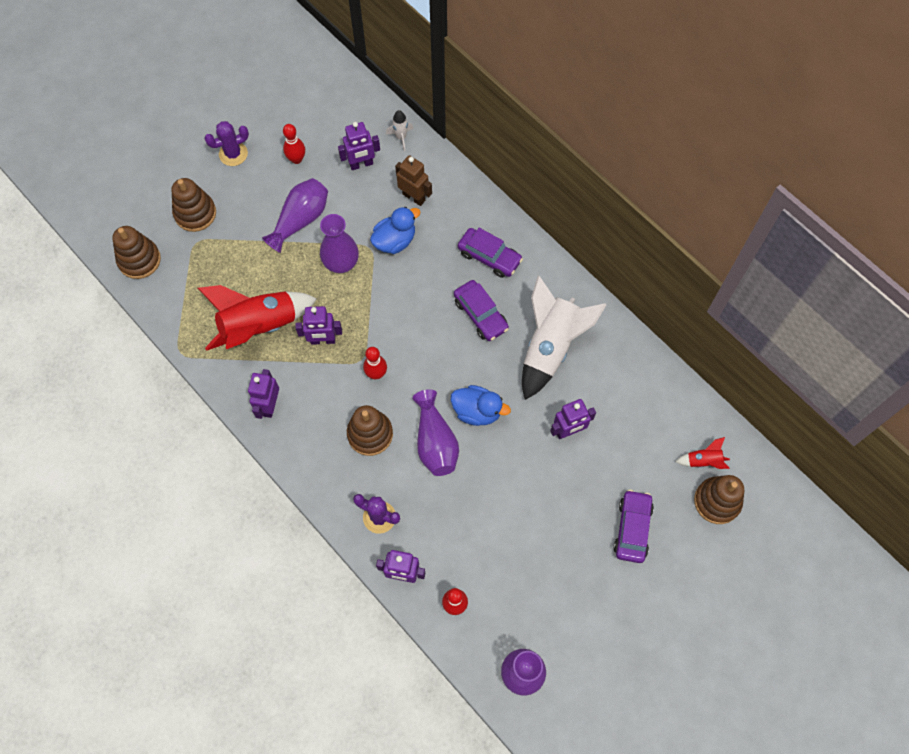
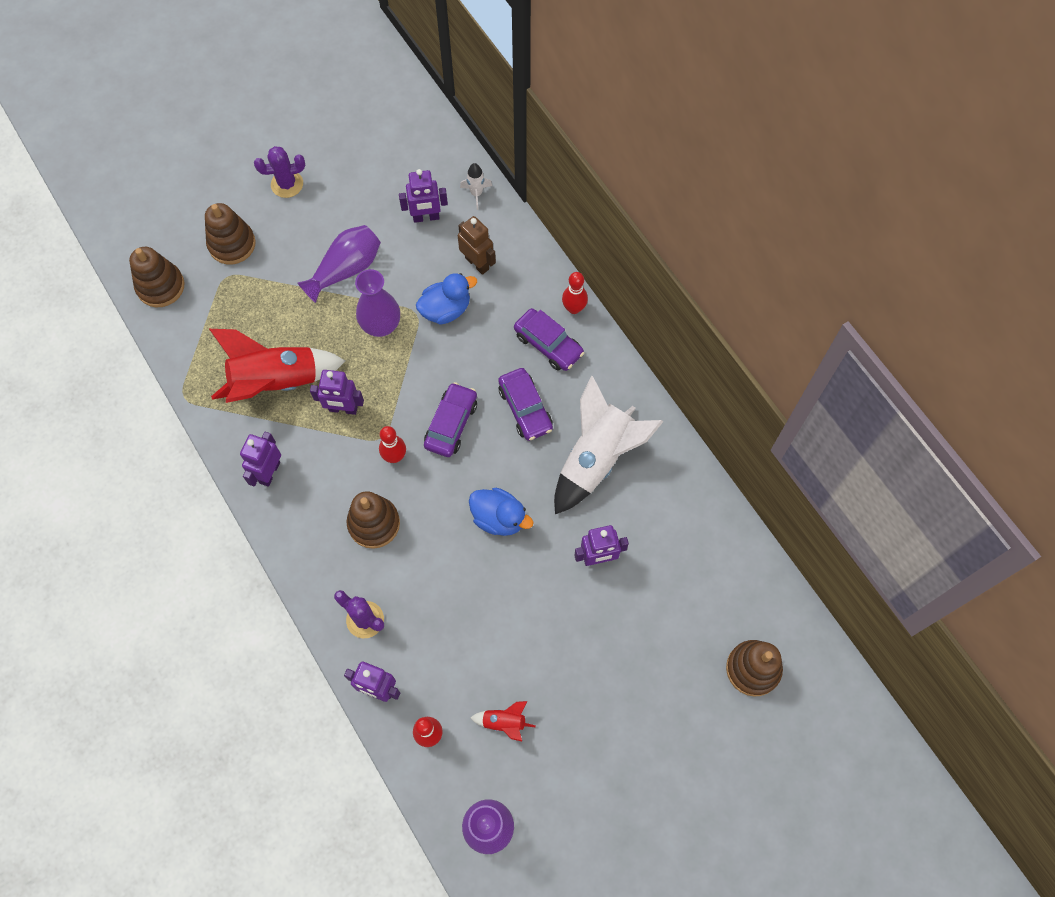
camera: 10 degrees right, 0 degrees up
red bowling pin [283,124,305,164] -> red bowling pin moved to [562,272,588,314]
purple vase [413,389,459,476] -> none
purple car [613,490,654,563] -> purple car moved to [424,382,477,457]
red rocket [675,437,730,469] -> red rocket moved to [470,701,536,741]

